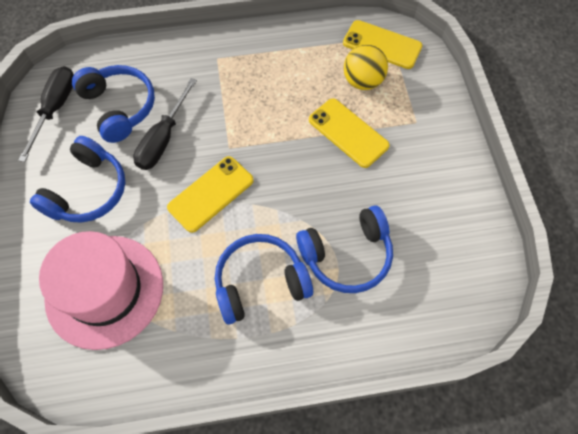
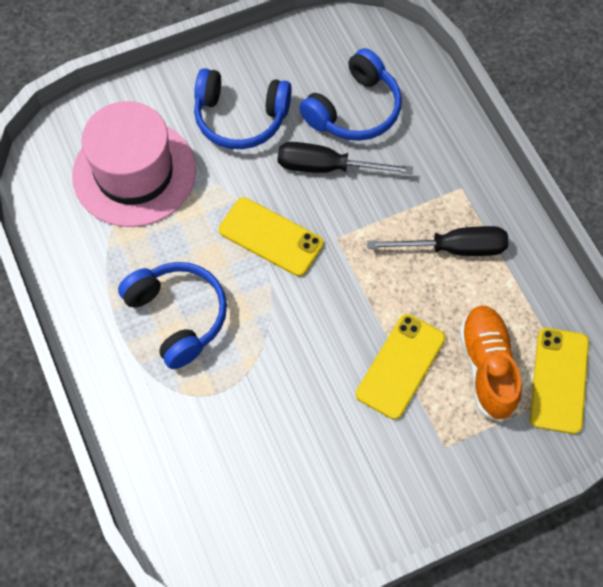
camera: 75 degrees right, 0 degrees up
black screwdriver [18,66,74,162] -> black screwdriver moved to [367,226,508,256]
blue headphones [296,205,393,293] -> none
yellow ball [344,44,388,90] -> orange shoe [459,306,522,422]

